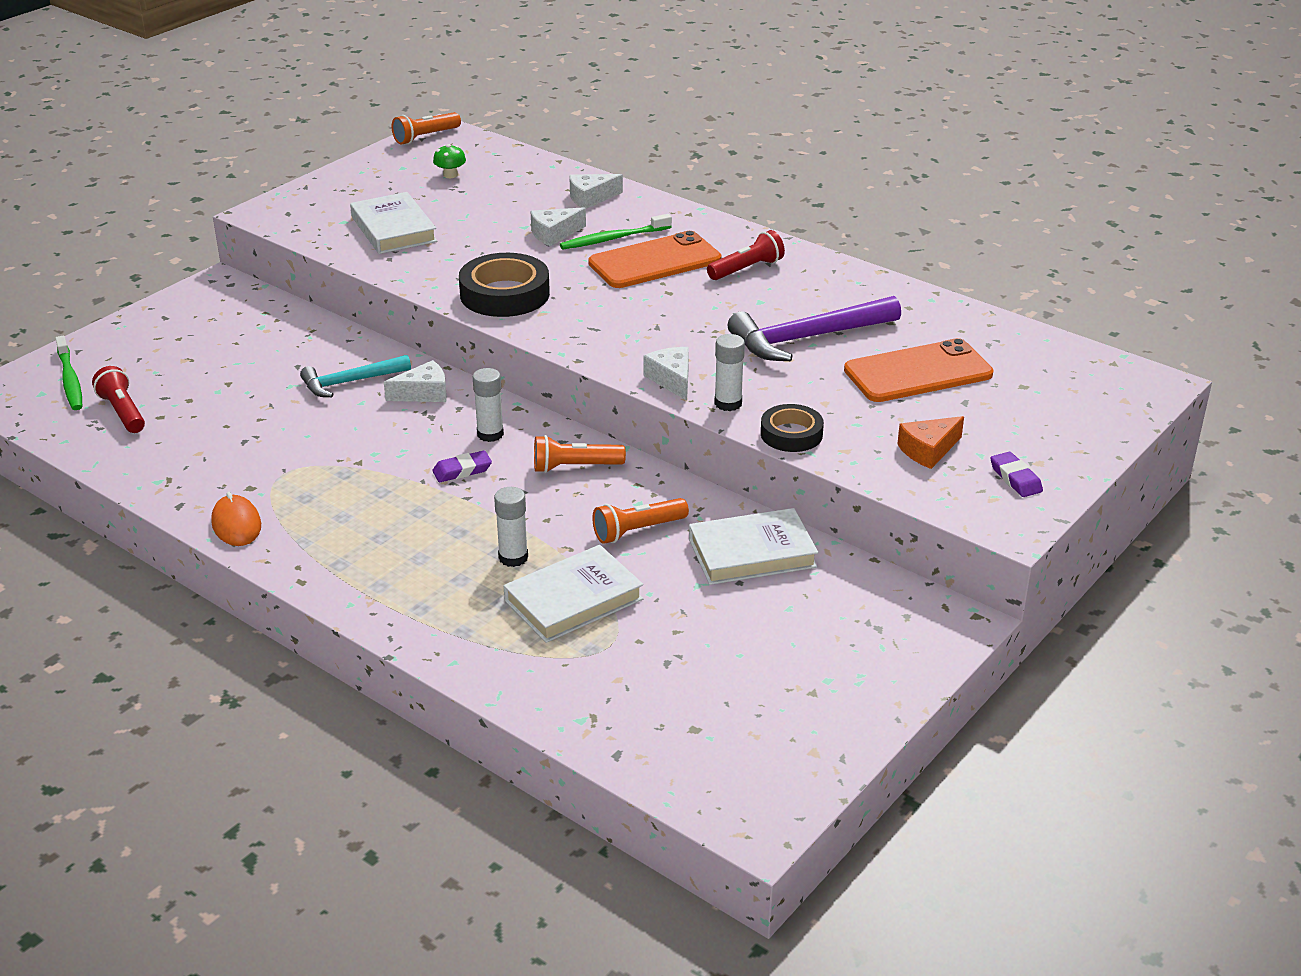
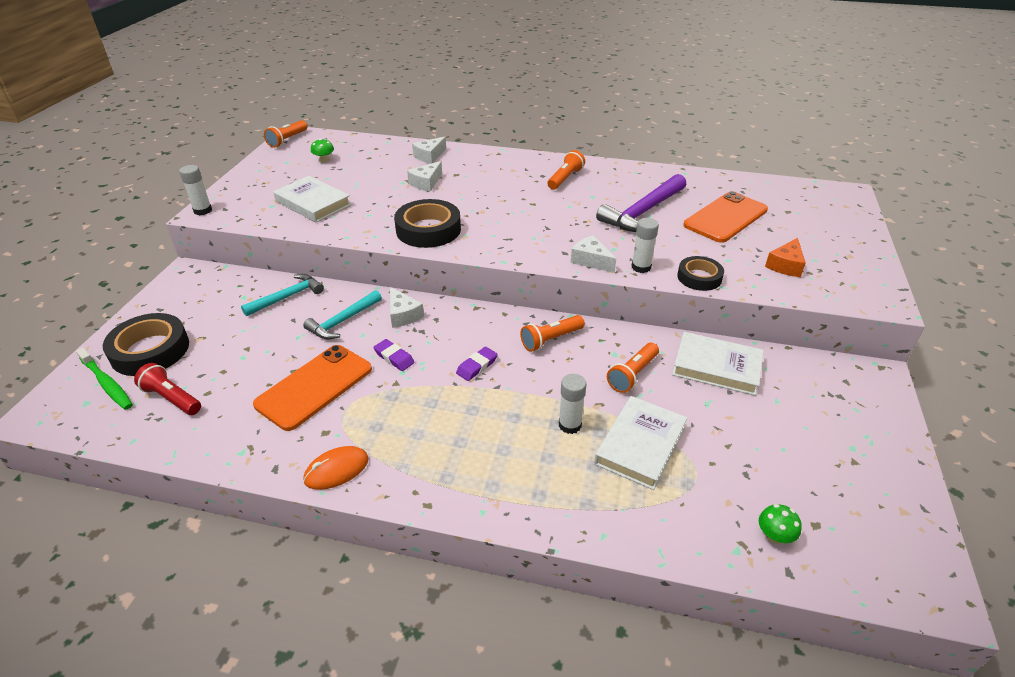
camera: 25 degrees left, 5 degrees up
orange mouse [211,492,261,546] -> orange mouse turned 75 degrees counterclockwise [303,446,369,490]
white cheese [384,360,447,402] -> white cheese turned 105 degrees clockwise [390,287,424,328]
white glue stick [473,368,504,442] -> white glue stick moved to [179,165,212,215]
green toothbrush [560,214,672,249] -> none
orange phone [588,231,721,288] -> orange phone moved to [253,345,372,431]
white book [689,508,818,585] -> white book turned 60 degrees clockwise [672,332,764,396]
red flashlight [707,230,785,280] -> orange flashlight [547,150,585,190]
purple eraser [990,452,1043,497] -> purple eraser moved to [373,339,415,371]
none -> black tape [103,313,189,376]
none -> turquoise hammer [241,274,324,316]
none -> green mushroom [759,504,802,544]

